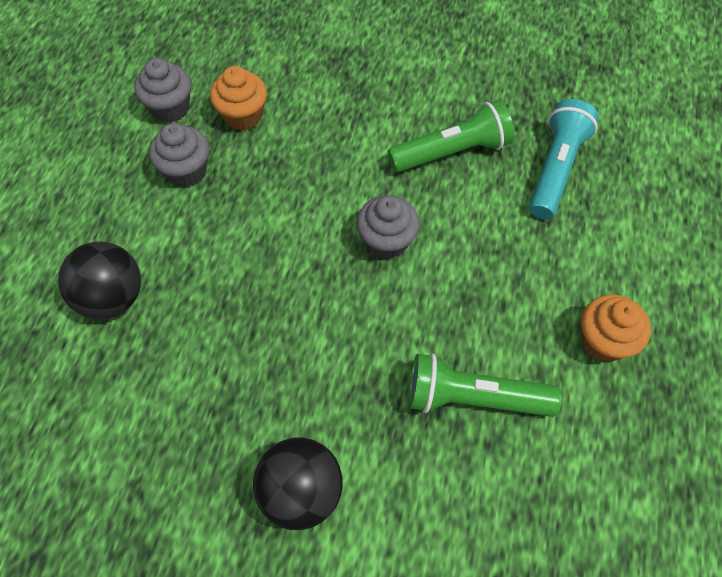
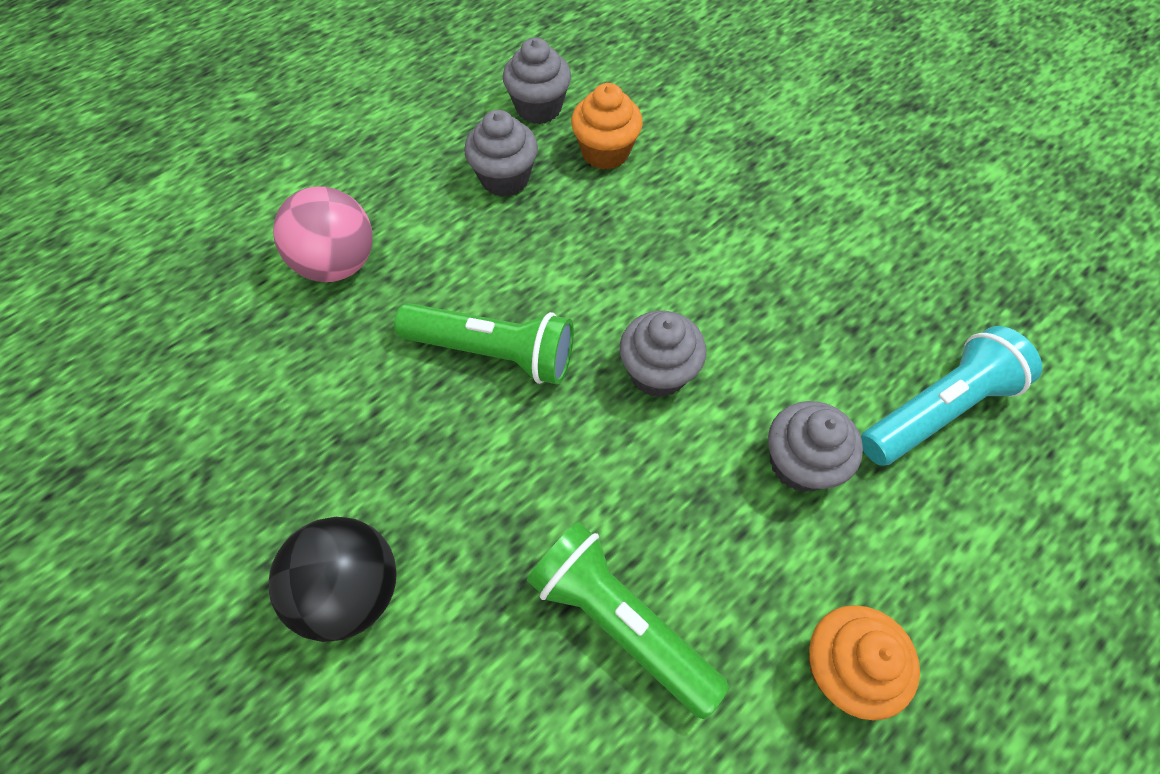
camera: 35 degrees right, 0 degrees up
black ball [58,242,141,319] -> pink ball [273,187,373,282]
green flashlight [388,100,514,172] -> green flashlight moved to [394,303,574,384]
none -> grey cupcake [768,401,863,492]

